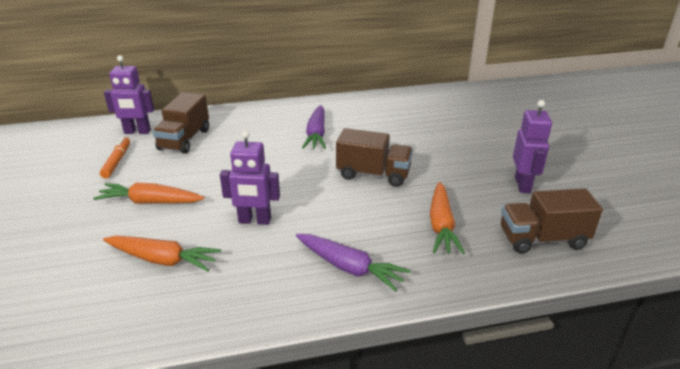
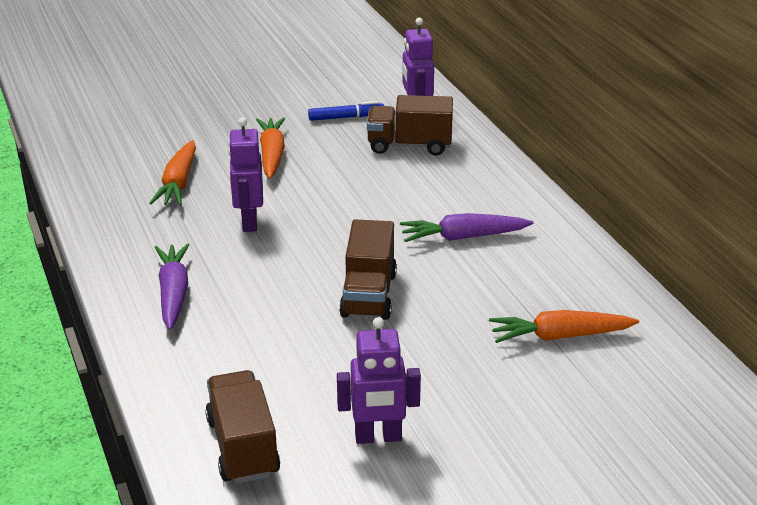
camera: 80 degrees right, 0 degrees up
orange marker [100,137,130,178] -> blue marker [308,101,384,121]
purple carrot [296,234,411,292] -> purple carrot turned 150 degrees clockwise [154,243,190,330]
orange carrot [430,182,465,254] -> orange carrot moved to [489,310,639,343]

